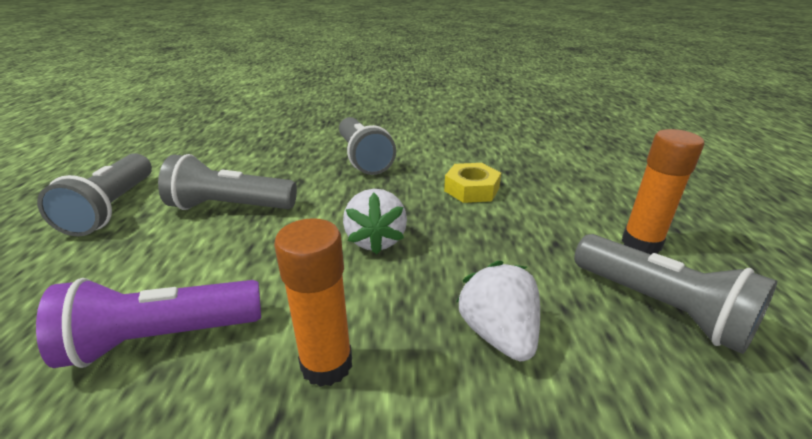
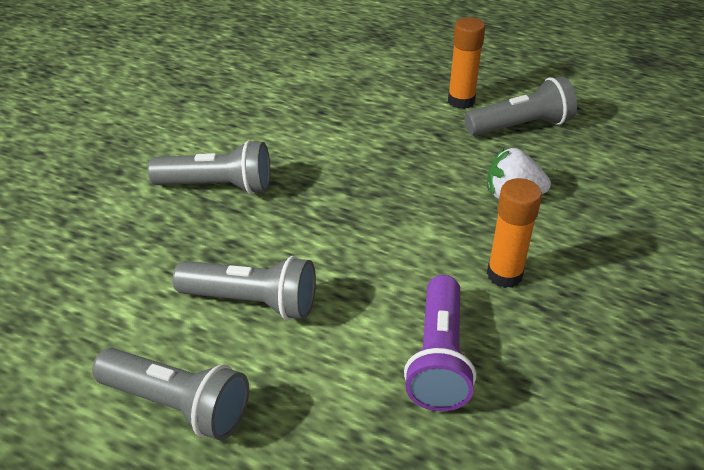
camera: 65 degrees left, 10 degrees up
grey flashlight [158,154,297,210] -> grey flashlight turned 105 degrees counterclockwise [173,256,316,320]
white strawberry [343,189,407,255] -> none
yellow nut [444,163,501,203] -> none

